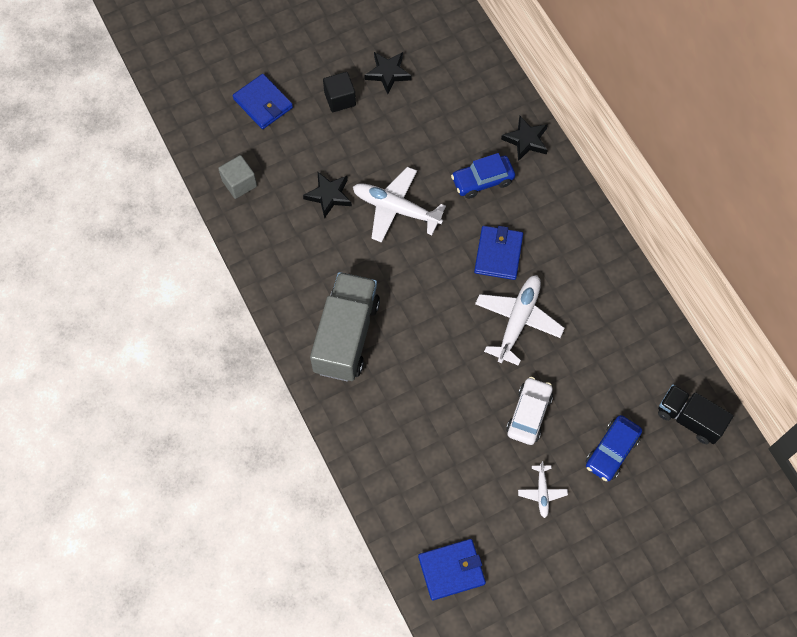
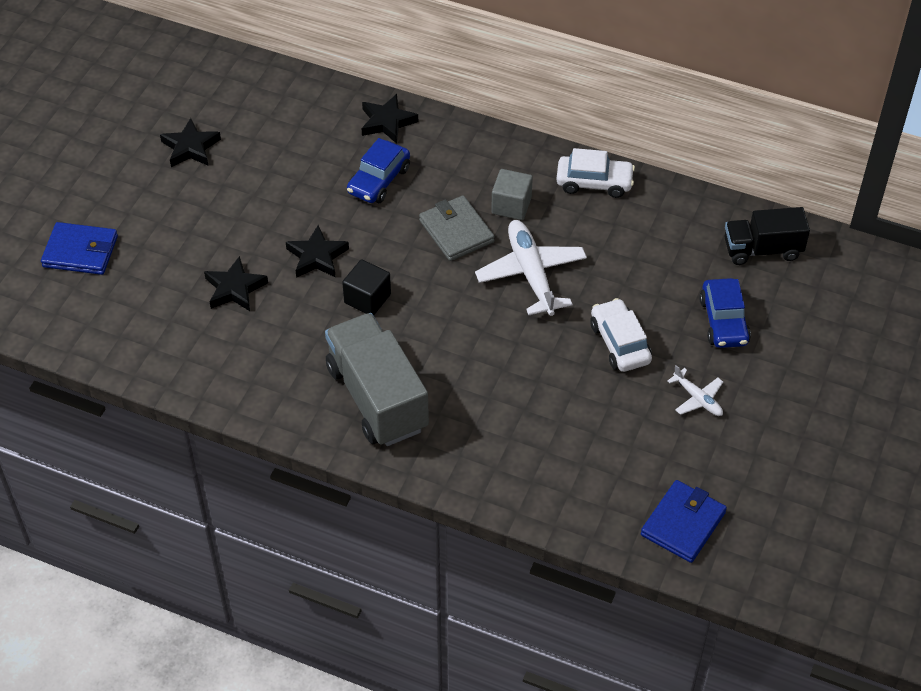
camera: 40 degrees left, 15 degrees down
grey cube [218,155,257,199] -> grey cube moved to [491,169,533,220]
black cube [323,72,356,112] -> black cube moved to [342,259,391,316]
white plane [353,167,446,243] -> black star [286,225,349,278]
blue wallet [474,226,523,280] -> grey wallet [419,195,495,261]
none -> white car [556,148,635,198]

